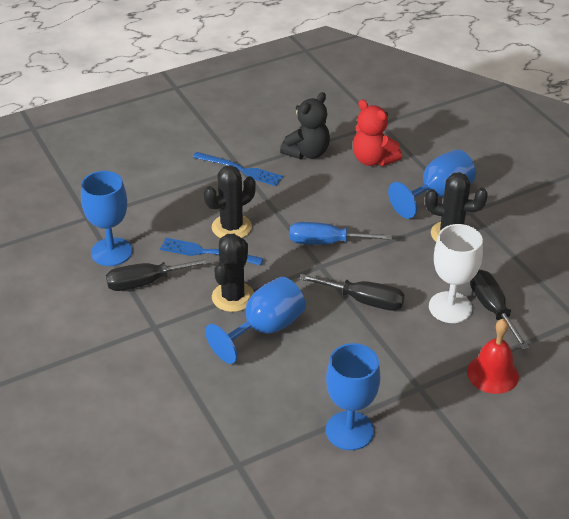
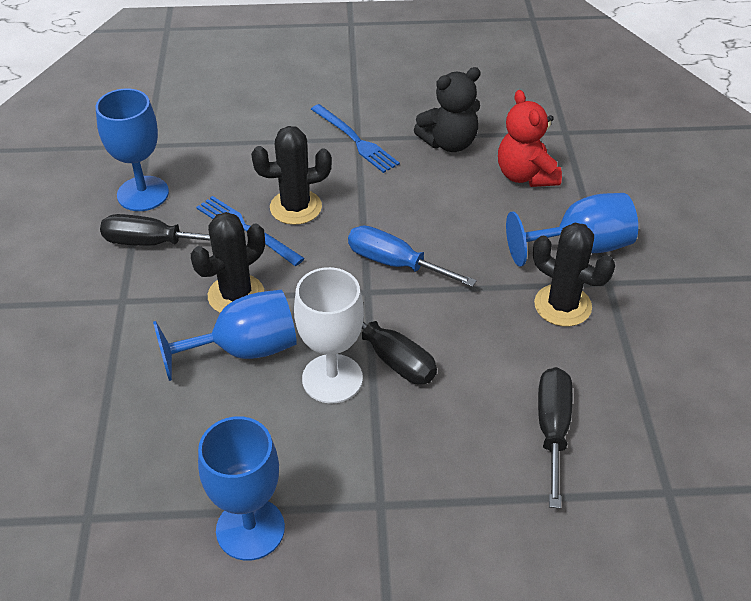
camera: 25 degrees right, 5 degrees up
white goblet [429,224,483,323] -> white goblet moved to [294,267,364,403]
red bell [467,319,519,394] -> none

